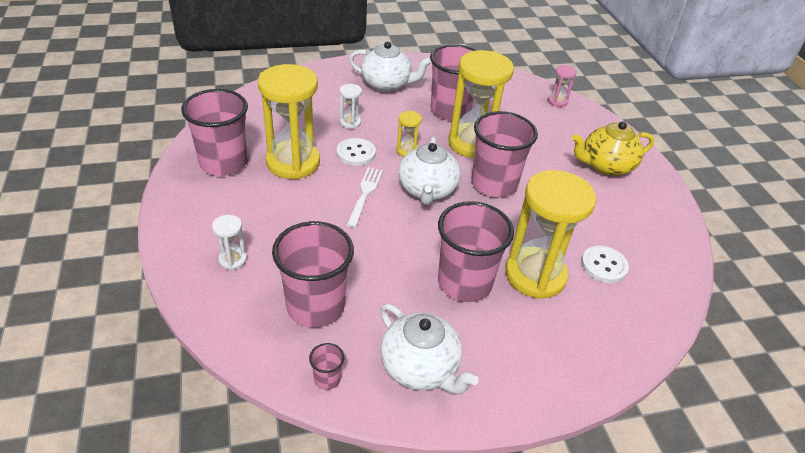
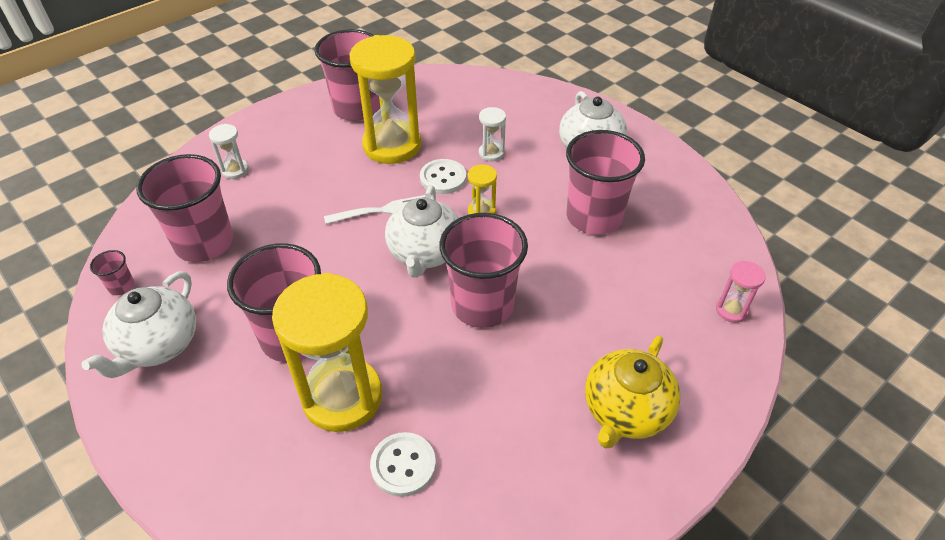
camera: 65 degrees right, 5 degrees up
white teapot [398,137,461,205] -> white teapot turned 60 degrees counterclockwise [385,185,458,278]
yellow hourglass [448,50,514,158] -> none
yellow teapot [572,121,654,176] -> yellow teapot turned 105 degrees counterclockwise [585,336,680,449]

